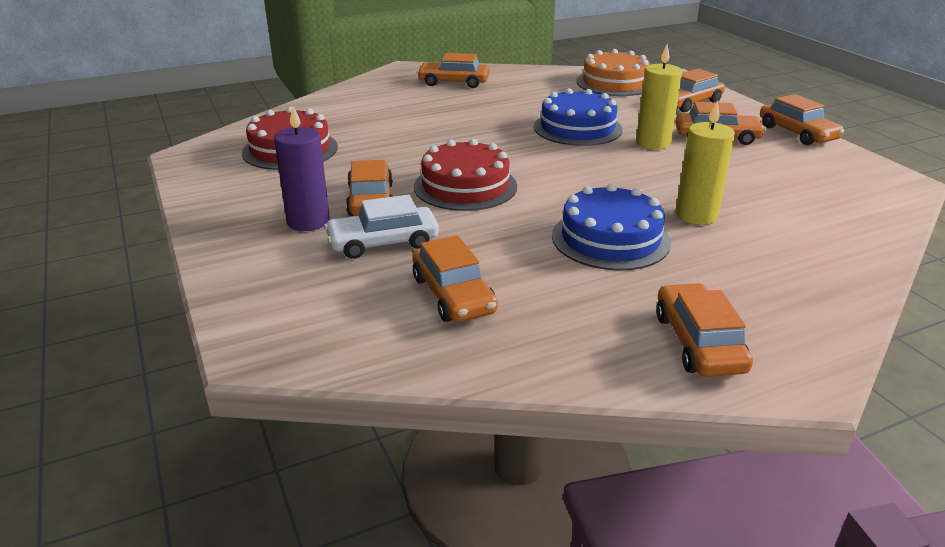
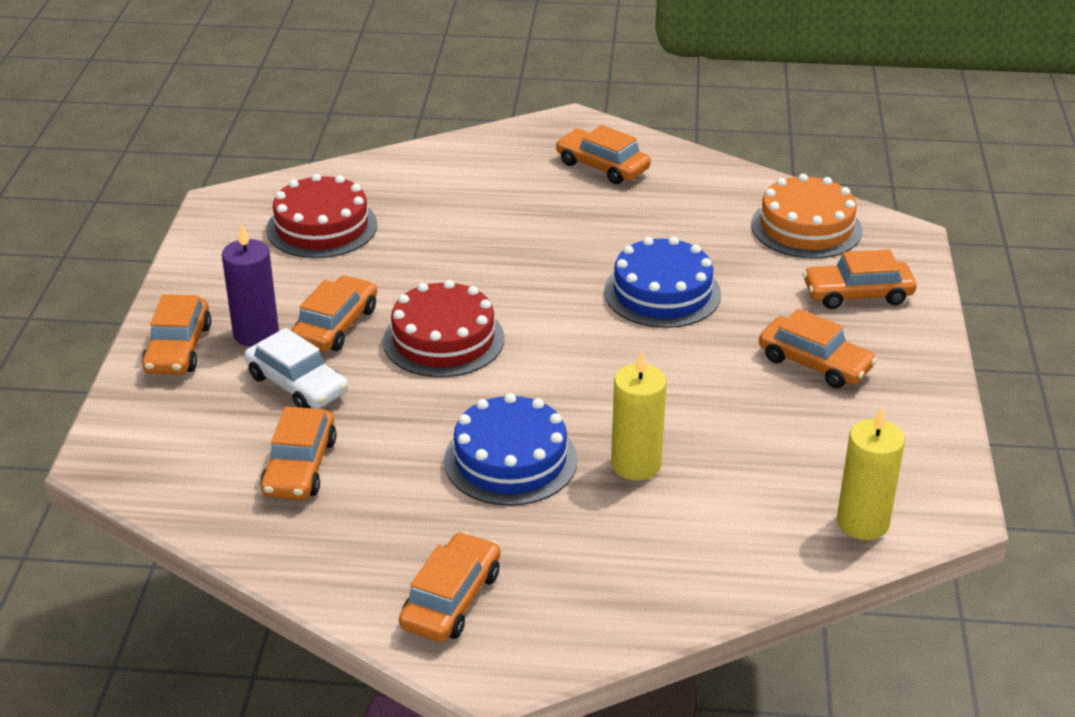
camera: 30 degrees right, 5 degrees up
white car [324,195,439,259] -> white car turned 150 degrees counterclockwise [244,328,348,409]
yellow candle [636,45,682,150] -> yellow candle moved to [837,407,905,540]
orange car [760,94,844,145] -> orange car moved to [142,294,212,375]

